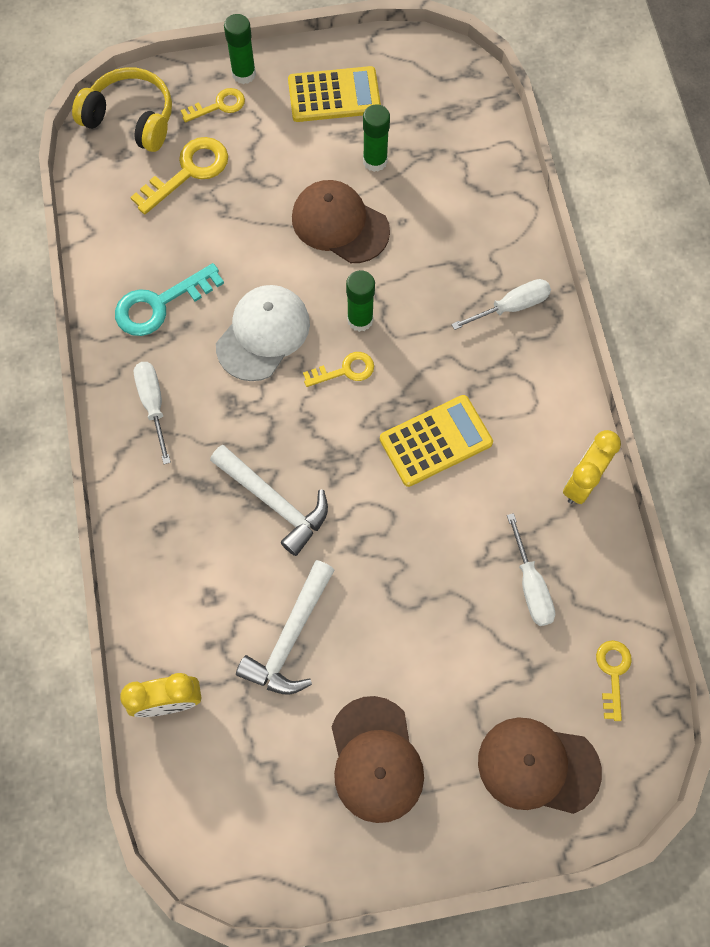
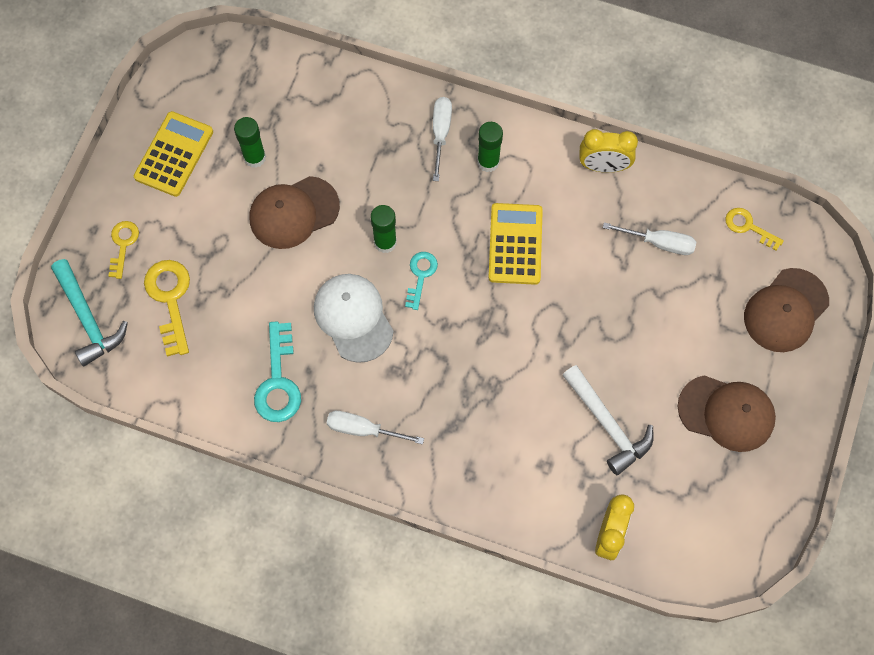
camera: 60 degrees left, 0 degrees up
yellow headphones [72,67,172,152] -> turquoise hammer [51,259,128,367]
white hammer [210,445,328,556] -> none
green glue stick [224,14,256,84] -> green glue stick moved to [477,122,503,172]
yellow key [303,352,374,387] -> turquoise key [405,252,438,310]
yellow clock [563,430,621,504] -> yellow clock turned 60 degrees counterclockwise [579,129,638,173]

